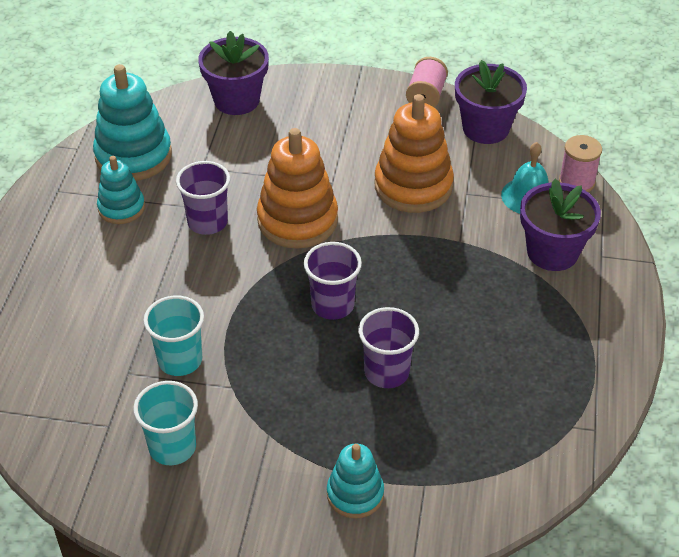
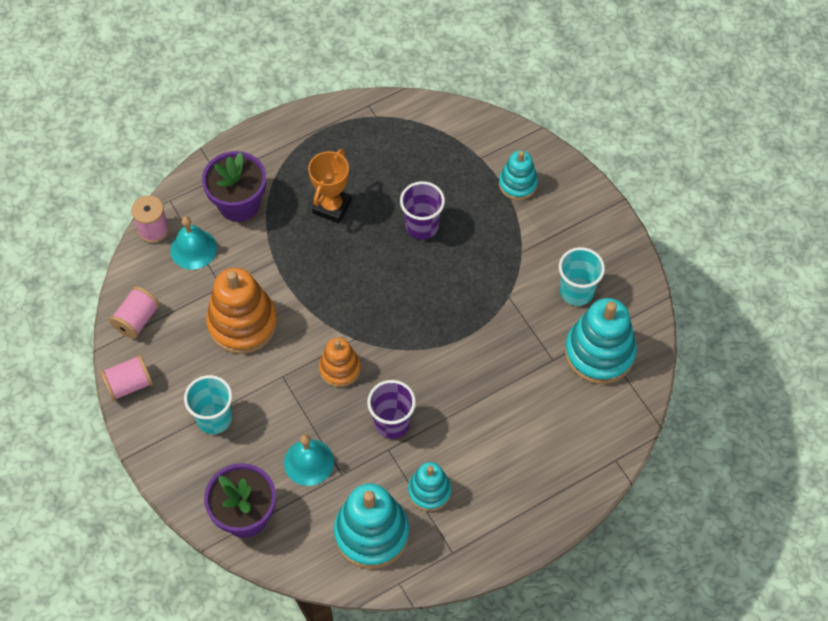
camera: 130 degrees left, 15 degrees up
turquoise cup [143,296,204,376] -> turquoise cup moved to [184,375,232,434]
orange stacking toy [257,128,338,249] -> orange stacking toy [319,337,361,387], size x0.59
purple cup [304,242,362,320] -> none
purple flower pot [455,60,527,144] -> pink spool [109,286,160,339]
none -> turquoise bell [284,434,334,486]
none -> orange trophy [308,149,352,223]
none -> turquoise stacking toy [565,298,637,384]

